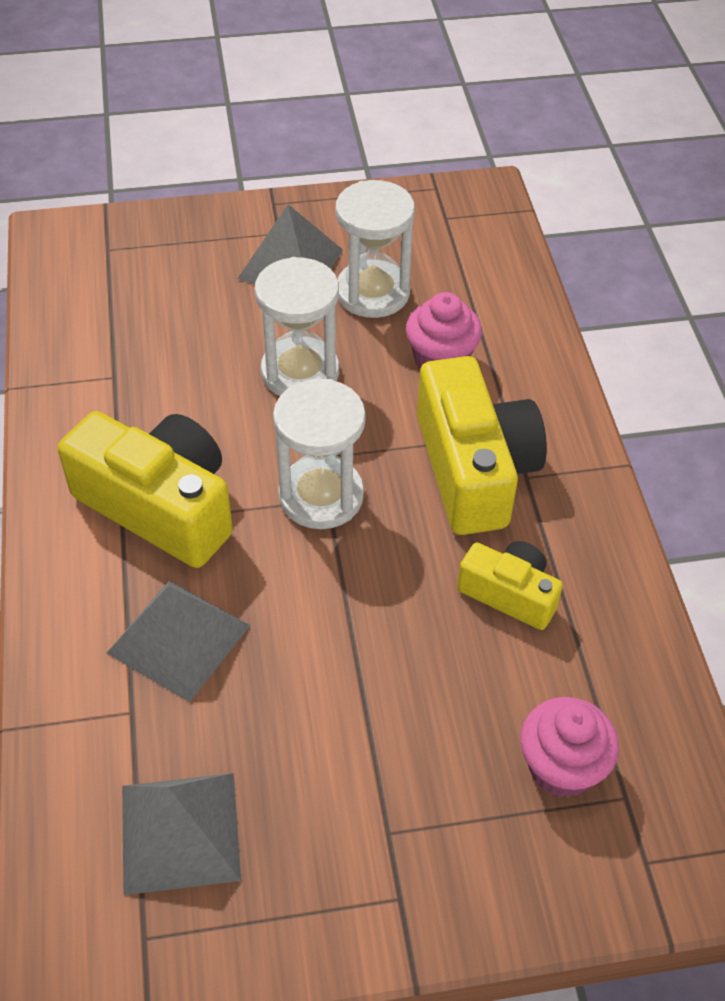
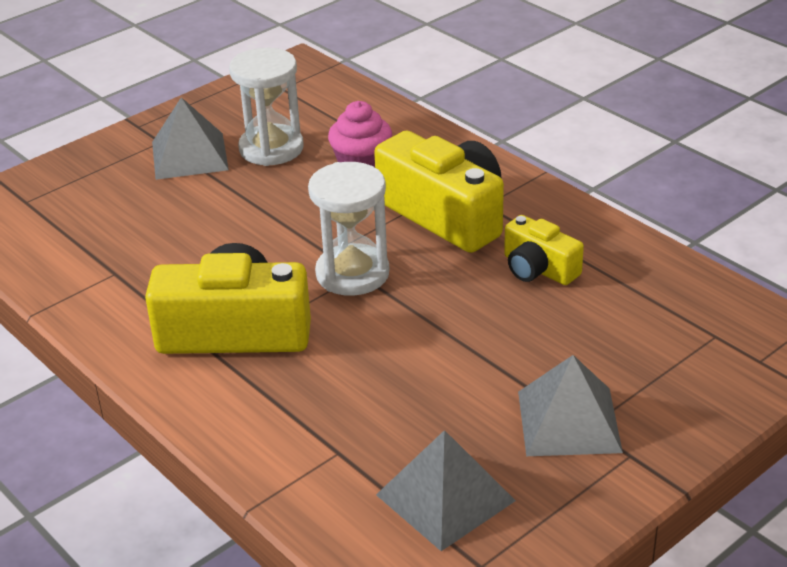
camera: 30 degrees left, 15 degrees down
grey pyramid [107,580,251,702] -> grey pyramid moved to [518,355,623,456]
white hourglass [255,257,339,396] -> none
yellow camera [457,541,563,630] -> yellow camera turned 135 degrees counterclockwise [504,215,584,285]
pink cupcake [520,697,619,798] -> none

